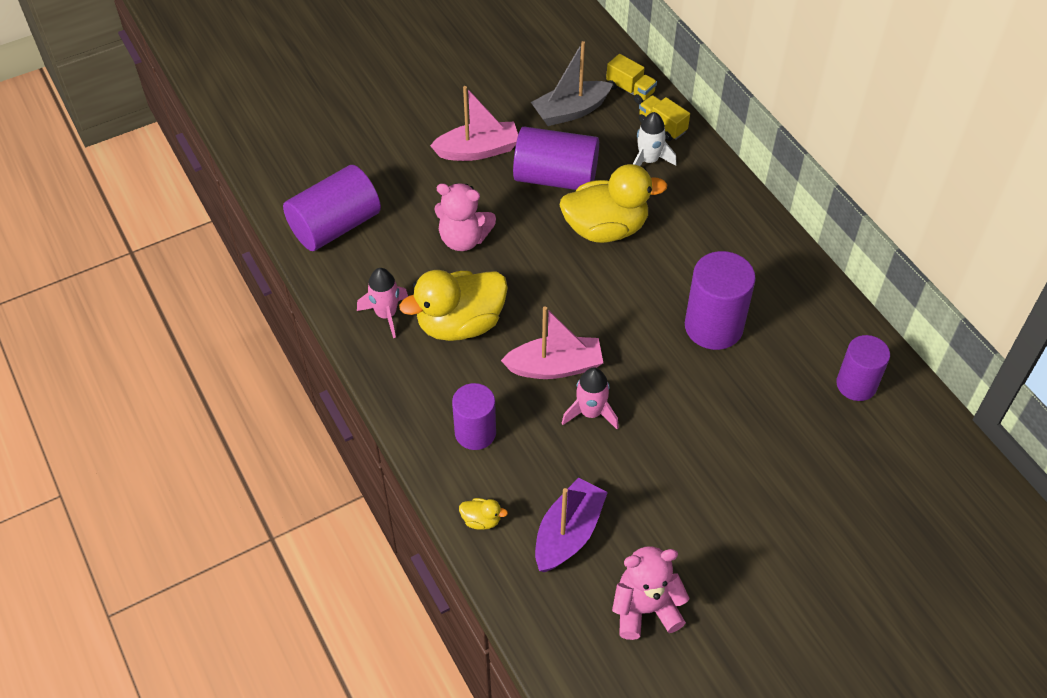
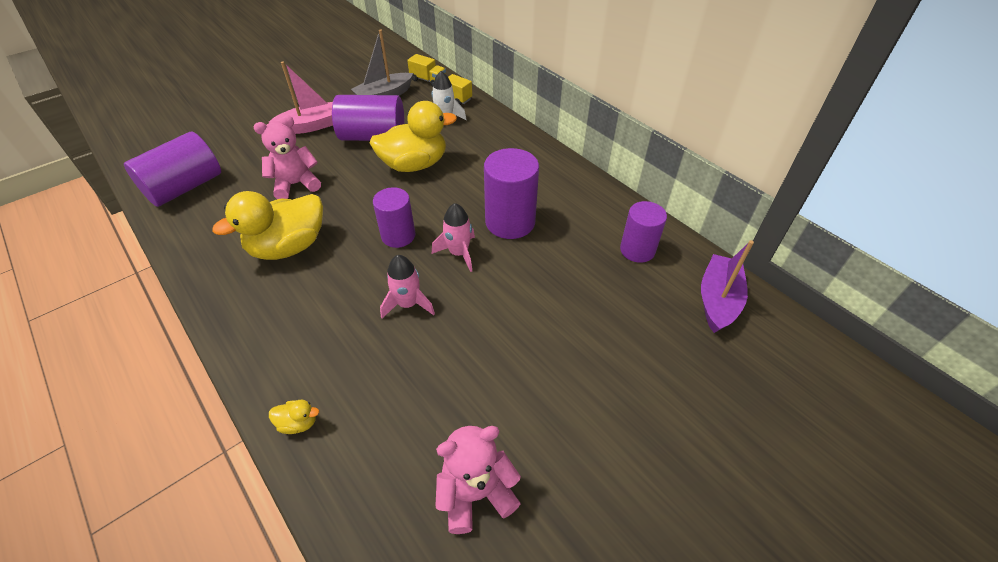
camera: 10 degrees left, 5 degrees down
pink rocket [357,268,408,338] -> pink rocket moved to [432,203,475,272]
pink teddy bear [434,183,496,251] -> pink teddy bear turned 150 degrees clockwise [254,116,321,199]
purple cylinder [452,383,496,450] -> purple cylinder moved to [373,187,415,248]
pink boat [501,306,603,379] -> none
purple boat [535,478,608,572] -> purple boat moved to [701,240,754,333]

